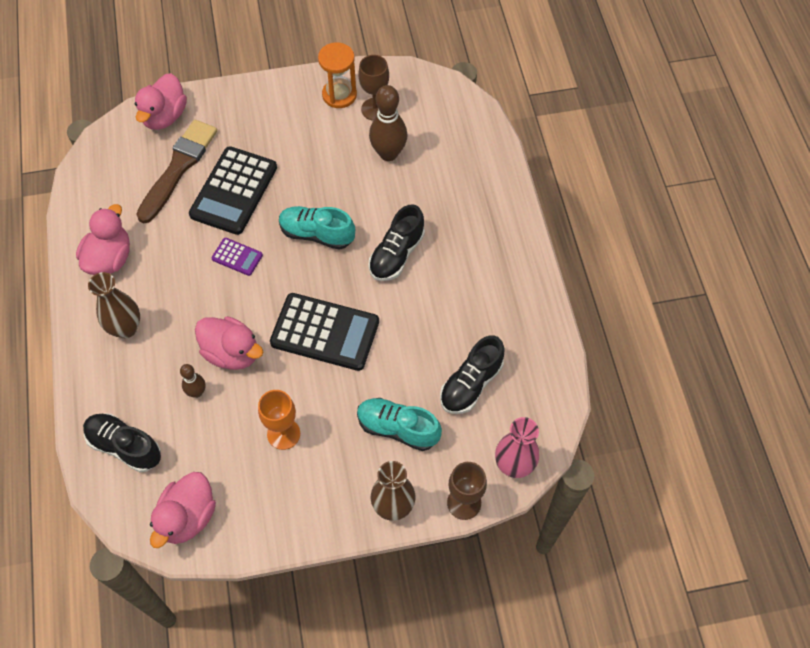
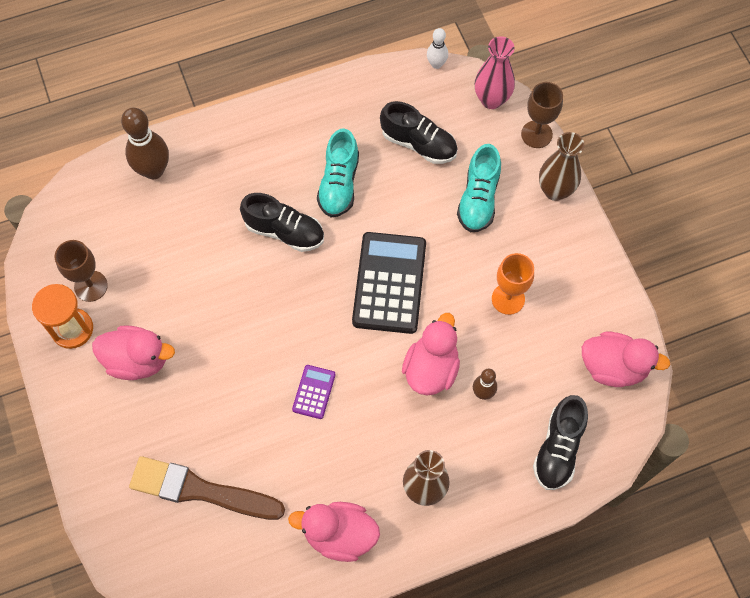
camera: 100 degrees left, 5 degrees up
pink duck [135,73,187,130] -> pink duck moved to [92,325,175,380]
black calculator [189,146,277,235] -> none
turquoise shoe [279,206,355,250] -> turquoise shoe moved to [317,128,359,217]
brown bowling pin [369,85,407,161] -> brown bowling pin moved to [121,107,169,179]
none -> white bowling pin [427,28,448,69]

